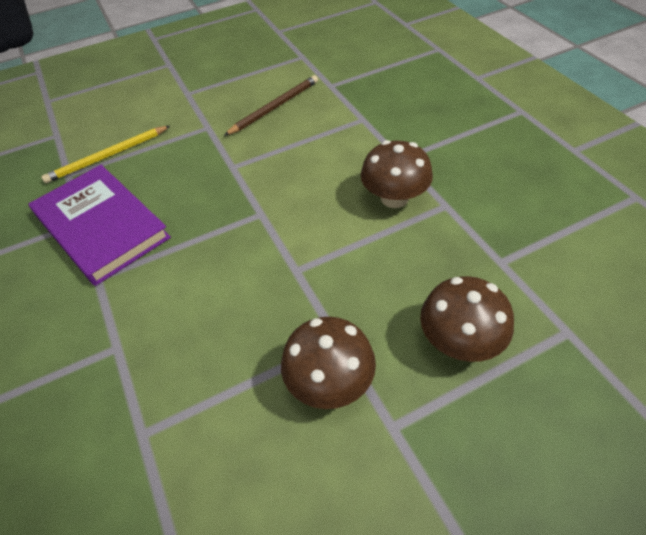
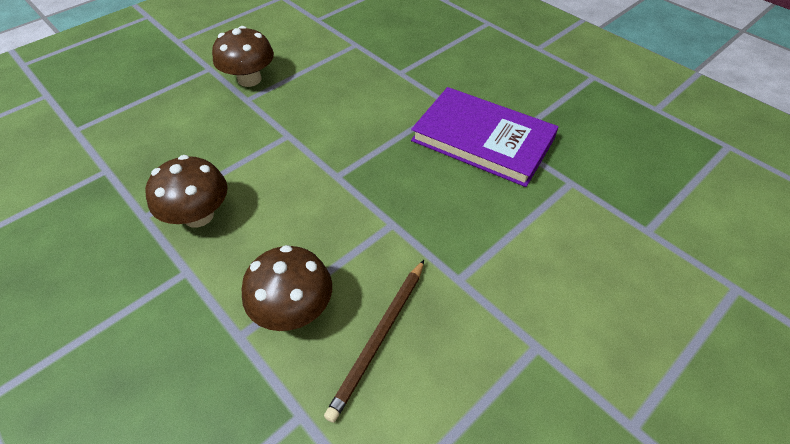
camera: 160 degrees right, 0 degrees up
yellow pencil [41,126,170,183] -> none
brown mushroom [420,276,514,362] -> brown mushroom moved to [241,245,332,331]

